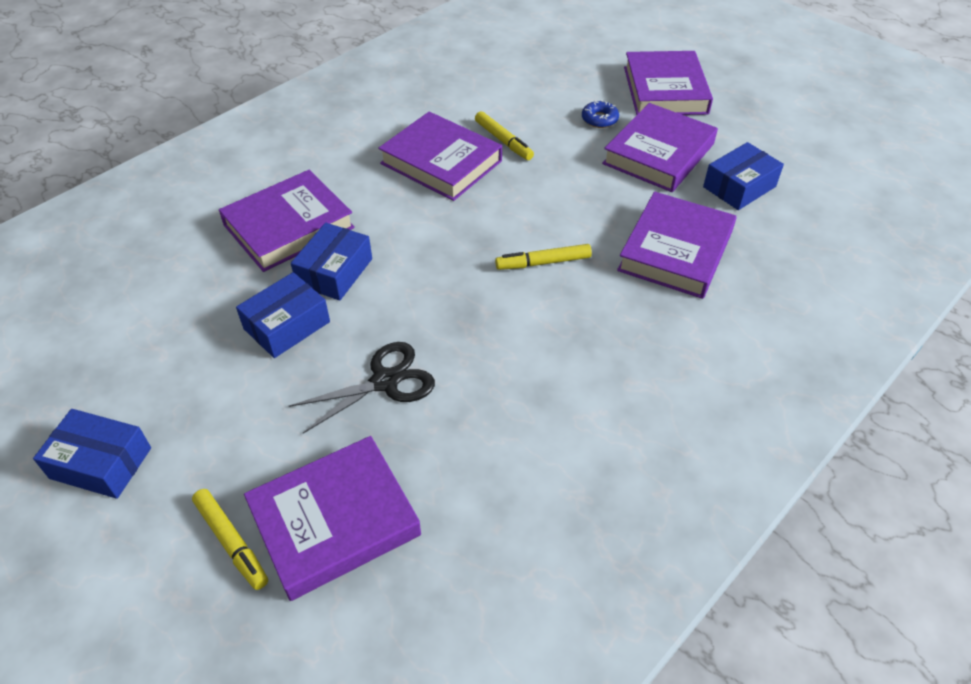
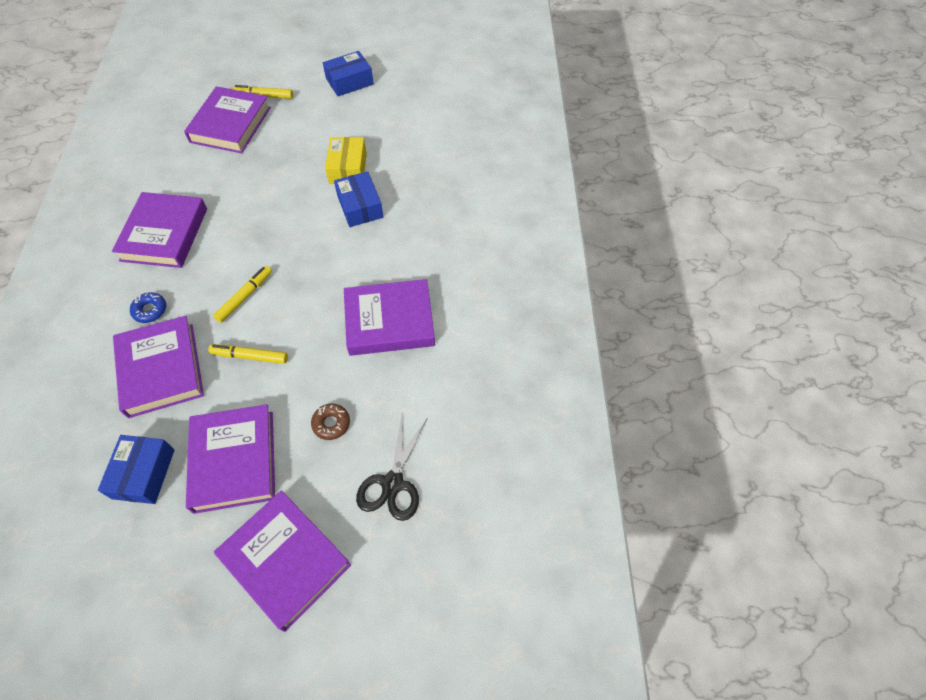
camera: 135 degrees right, 10 degrees up
purple book [219,170,355,272] -> purple book moved to [112,192,207,268]
blue box [236,272,330,358] -> yellow box [325,137,367,184]
black scissors [289,342,435,434] -> black scissors moved to [356,415,427,521]
yellow marker [475,111,534,160] -> yellow marker moved to [208,344,288,364]
blue donut [582,100,619,128] -> blue donut moved to [130,292,166,323]
none -> brown donut [311,404,350,440]

